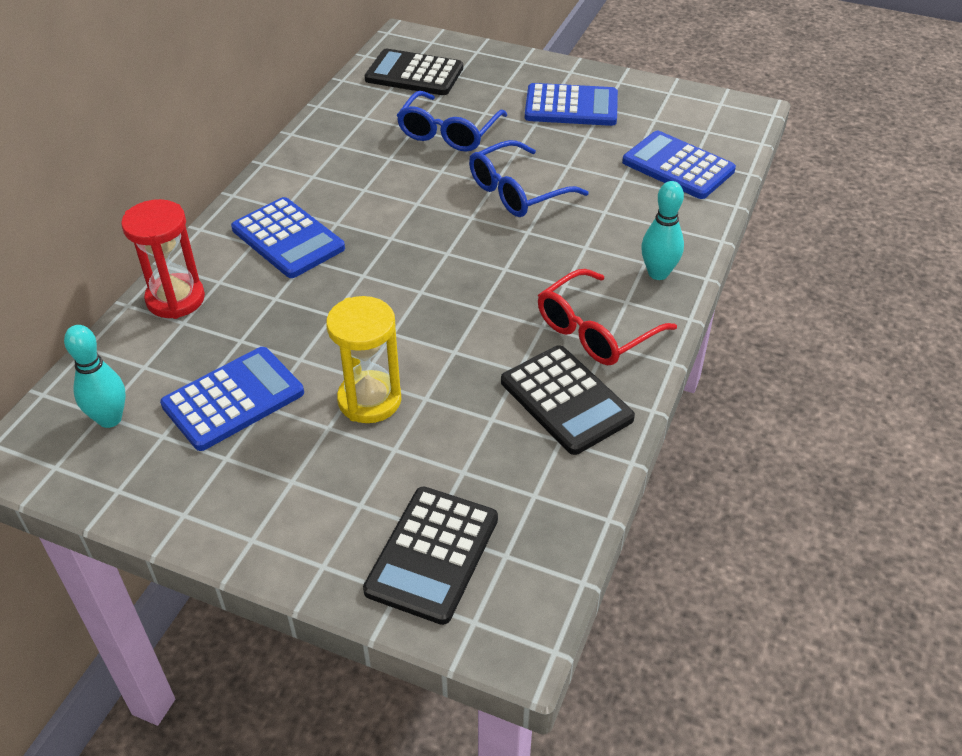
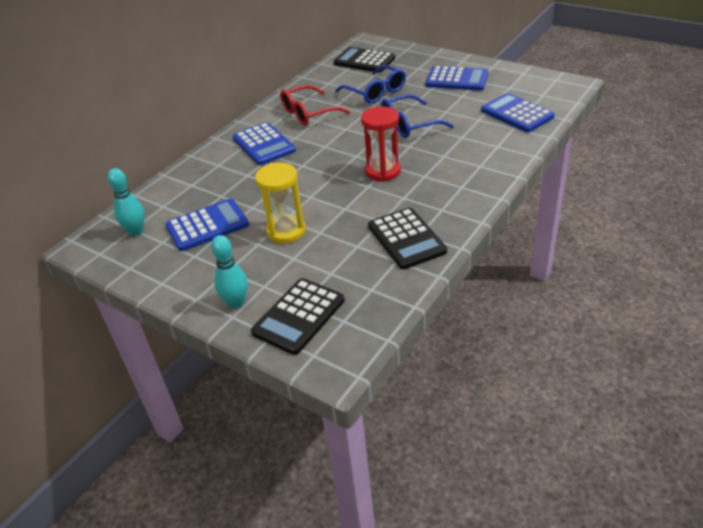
camera: 15 degrees right, 5 degrees down
red hourglass [121,199,205,319] -> red hourglass moved to [361,106,401,182]
blue glasses [397,91,507,152] -> blue glasses turned 75 degrees counterclockwise [336,65,406,103]
red glasses [538,269,677,365] -> red glasses moved to [280,85,350,125]
turquoise bowling pin [641,181,684,280] -> turquoise bowling pin moved to [211,235,248,308]

